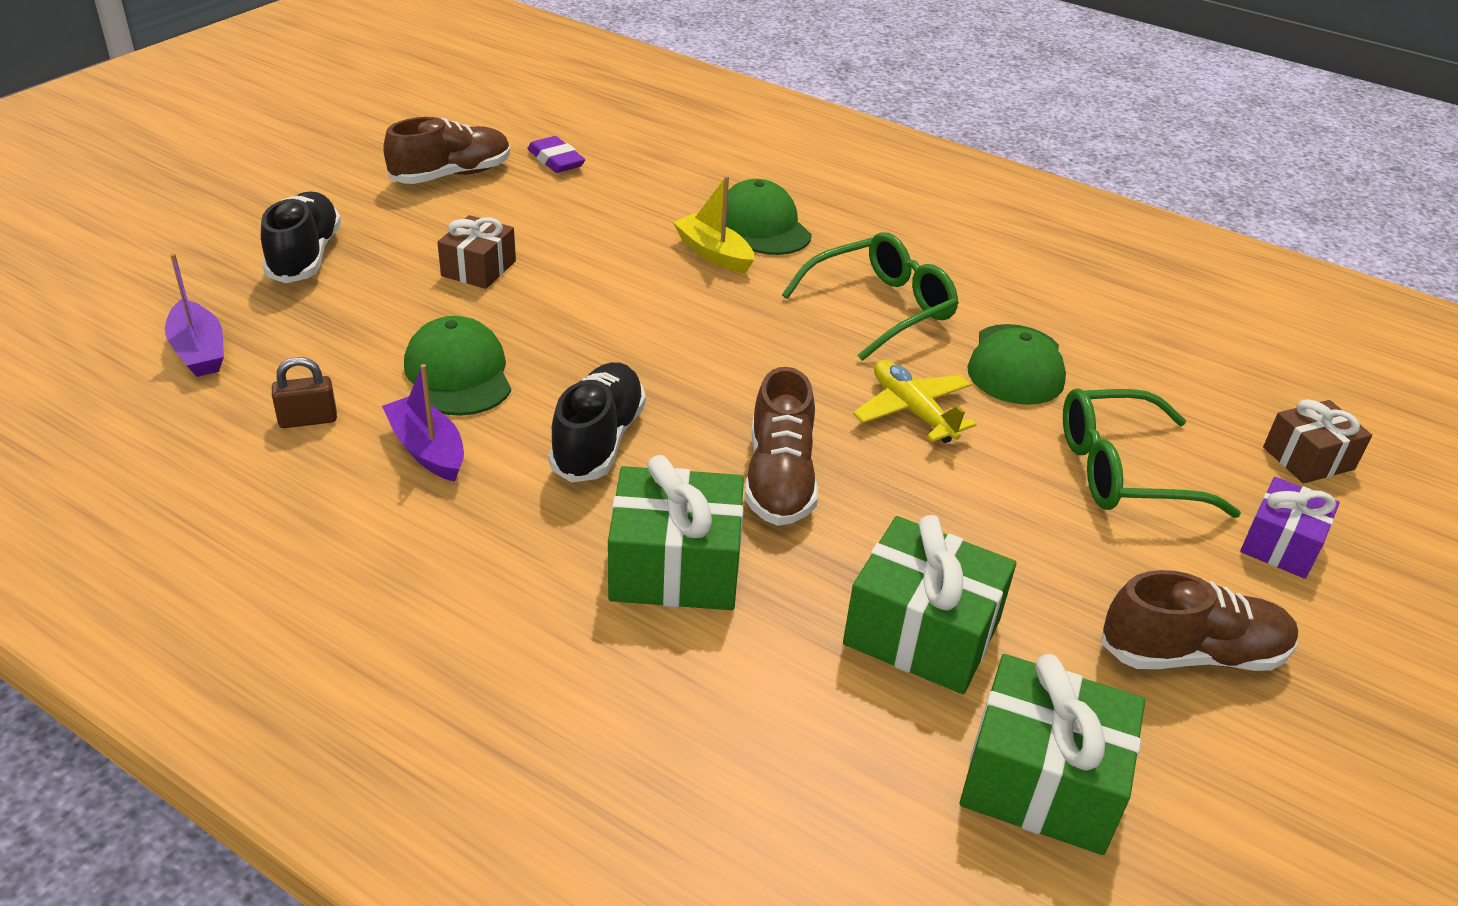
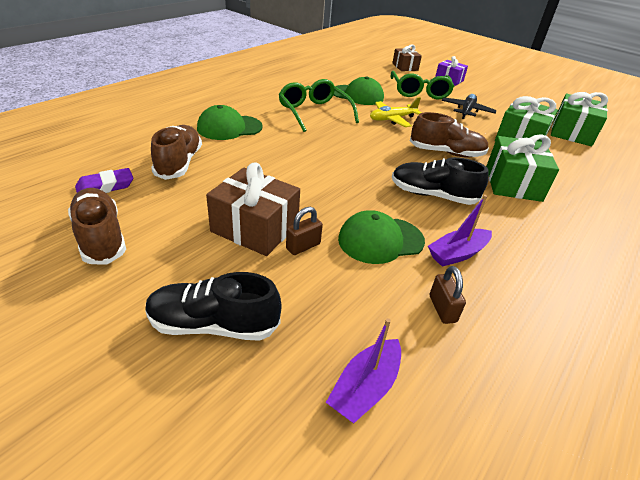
camera: 85 degrees left, 0 degrees up
purple boat [165,253,224,377] -> purple boat turned 150 degrees clockwise [326,318,401,423]
brown gift [437,215,516,289] -> brown gift [206,162,300,256], size x1.58
yellow boat [673,176,754,273] -> none
brown shoe [1101,570,1298,671] -> brown shoe moved to [151,125,202,180]
none -> brown padlock [286,207,323,255]
none -> black plane [442,94,497,119]

